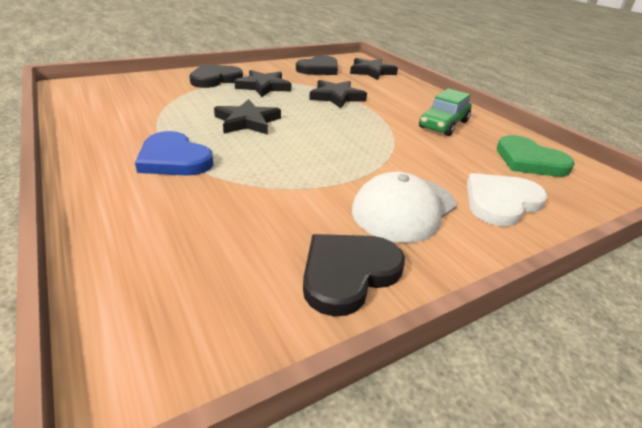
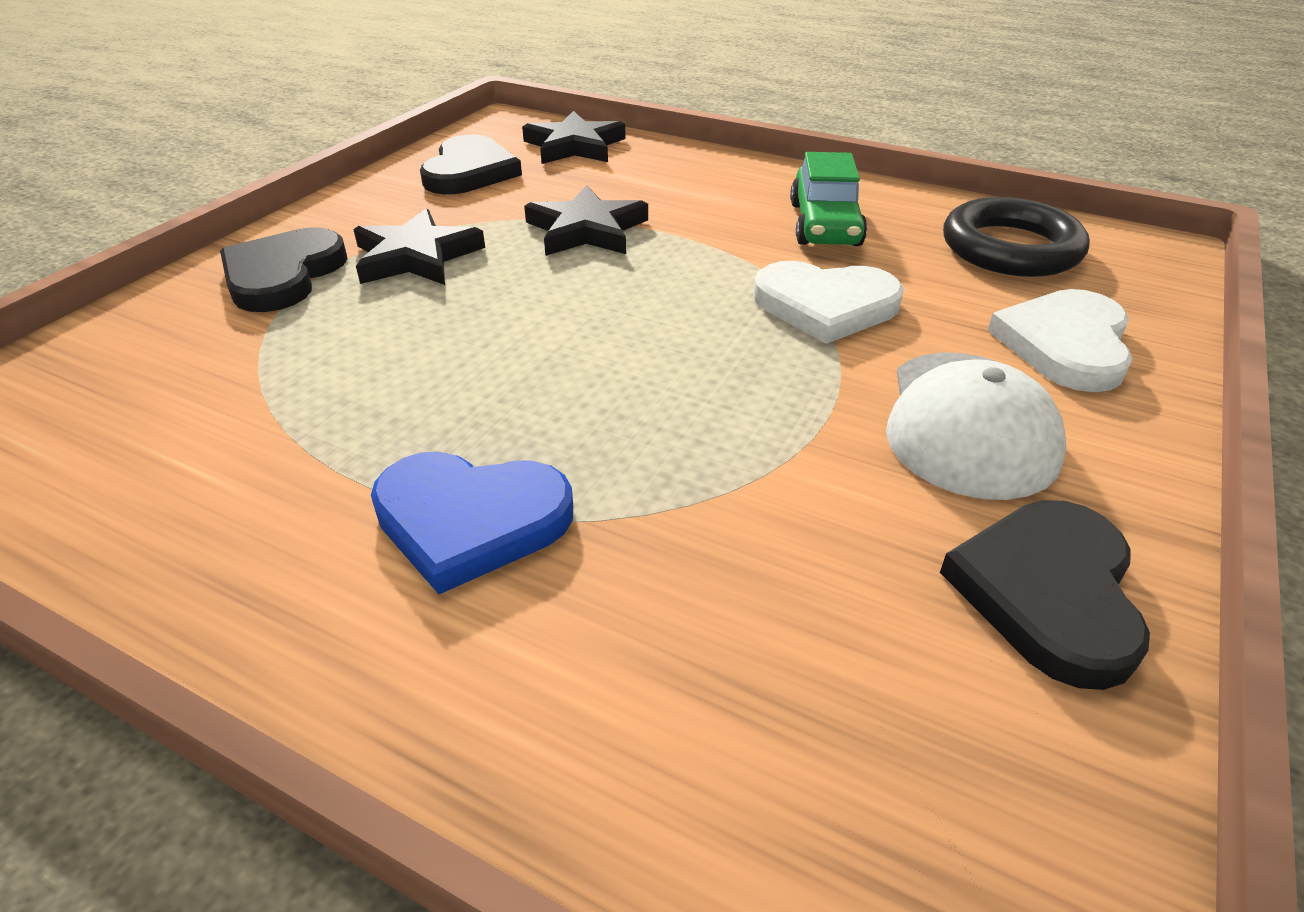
camera: 30 degrees left, 5 degrees up
black star [214,99,281,134] -> none
green heart [497,135,575,177] -> black ring [943,197,1090,277]
none -> white heart [753,261,904,344]

